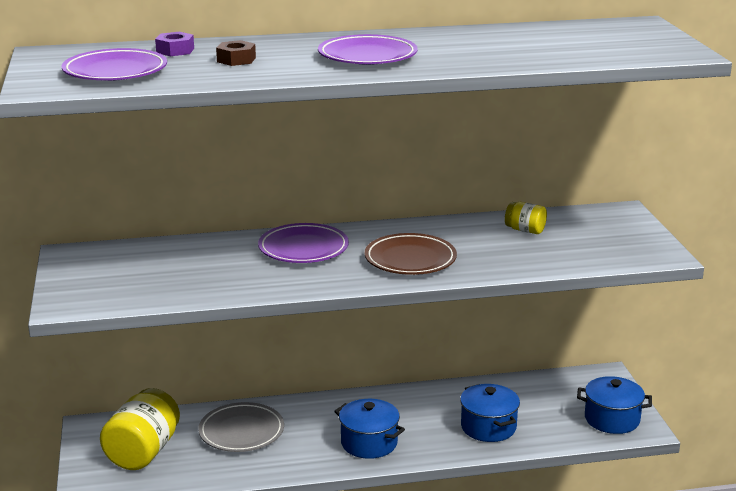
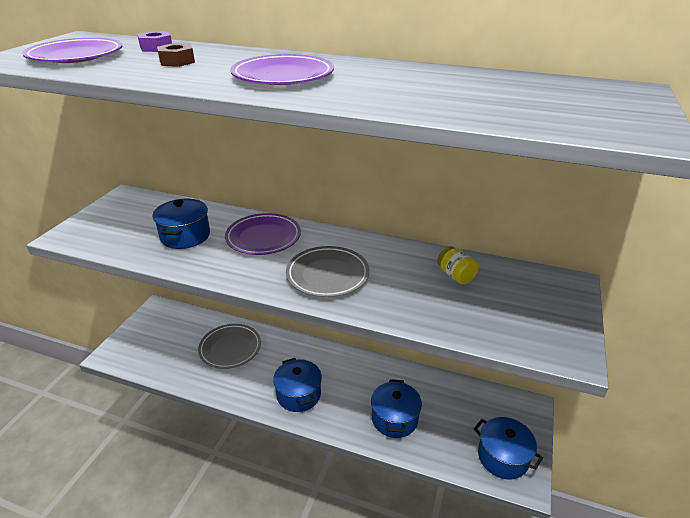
camera: 30 degrees right, 10 degrees up
yellow jar [100,388,180,470] -> none
brown plate [365,233,457,275] -> grey plate [286,246,370,297]
none -> blue pot [152,199,210,249]

